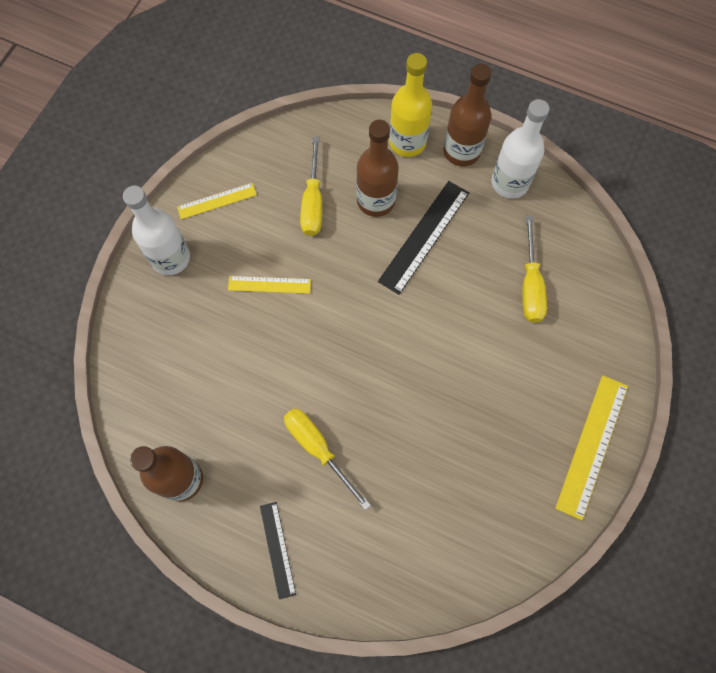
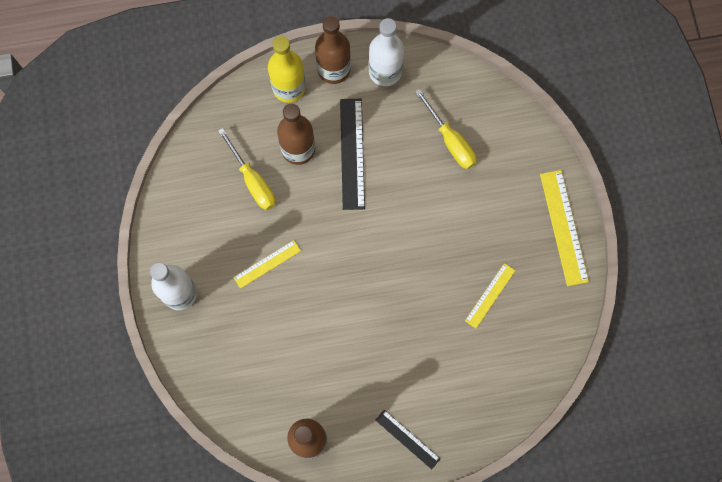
camera: 35 degrees left, 5 degrees up
yellow ruler [177,183,257,219] -> yellow ruler moved to [465,263,515,328]
yellow screwdriver [284,408,371,510] -> none

